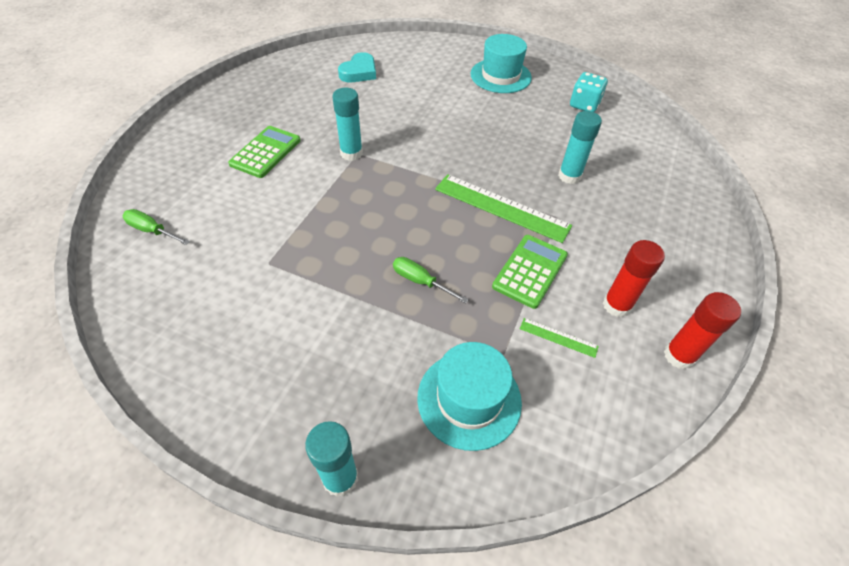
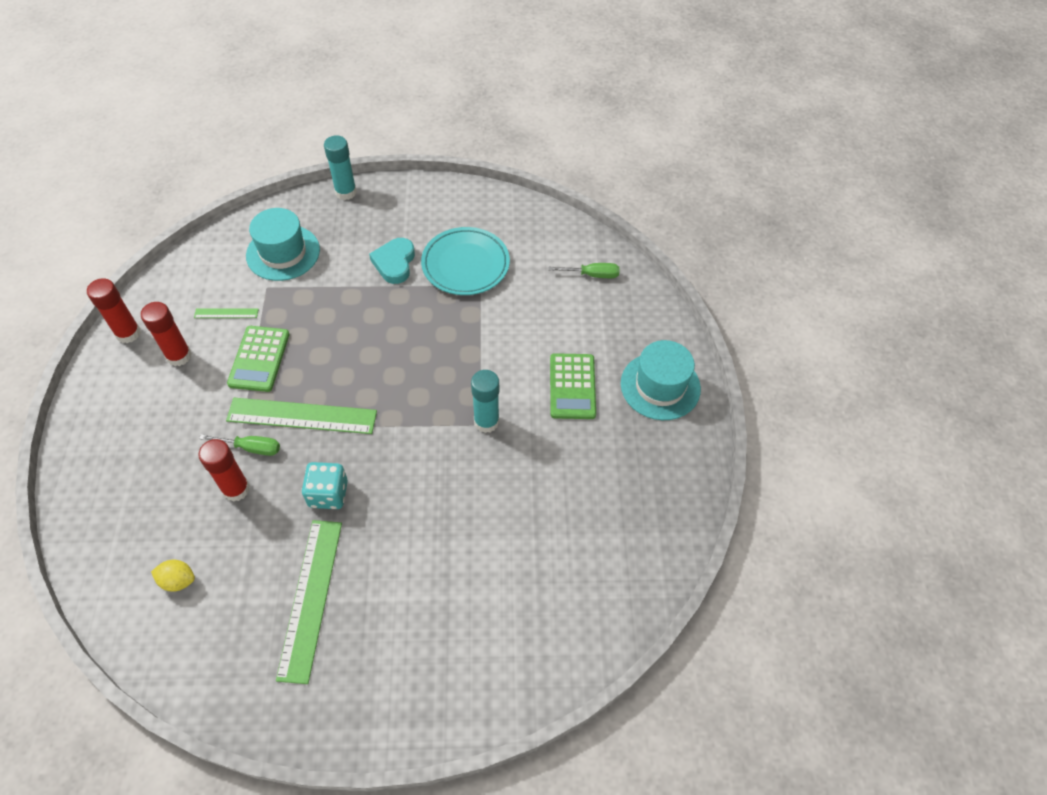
camera: 155 degrees right, 5 degrees up
turquoise heart [338,52,376,82] -> turquoise heart moved to [369,238,415,284]
green screwdriver [393,257,469,304] -> green screwdriver moved to [199,434,280,456]
turquoise hat [471,34,532,93] -> turquoise hat moved to [621,340,701,420]
turquoise glue stick [558,111,602,184] -> red glue stick [198,439,250,502]
turquoise dice [570,72,608,112] -> turquoise dice moved to [301,462,348,509]
none -> yellow lemon [151,560,195,592]
none -> green ruler [276,520,342,684]
none -> turquoise plate [421,227,510,295]

